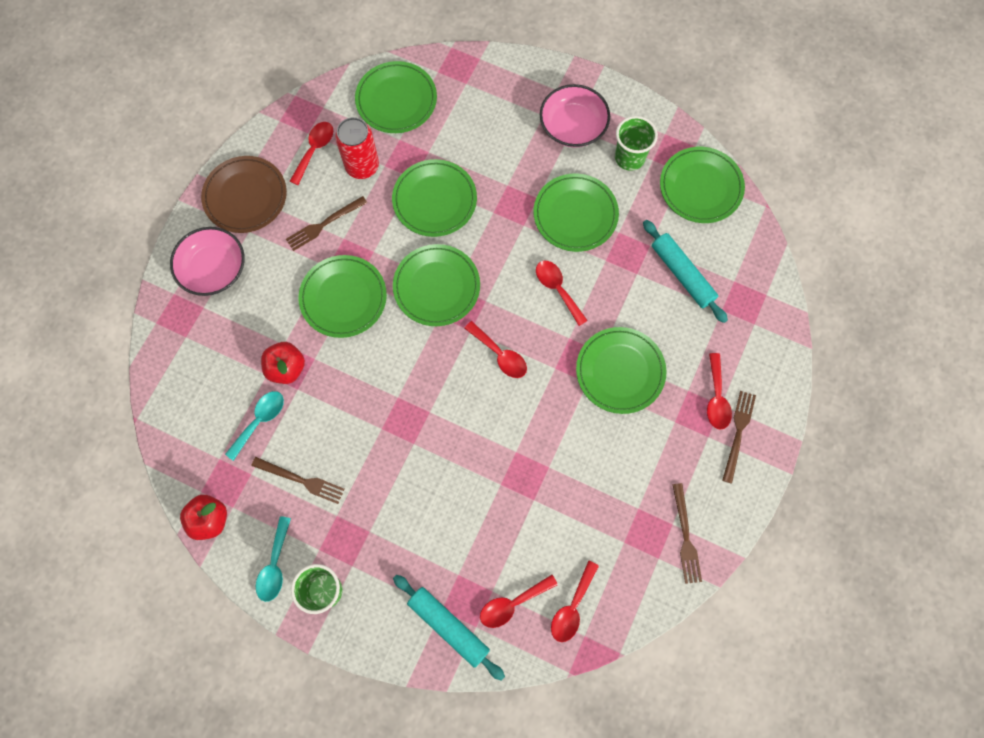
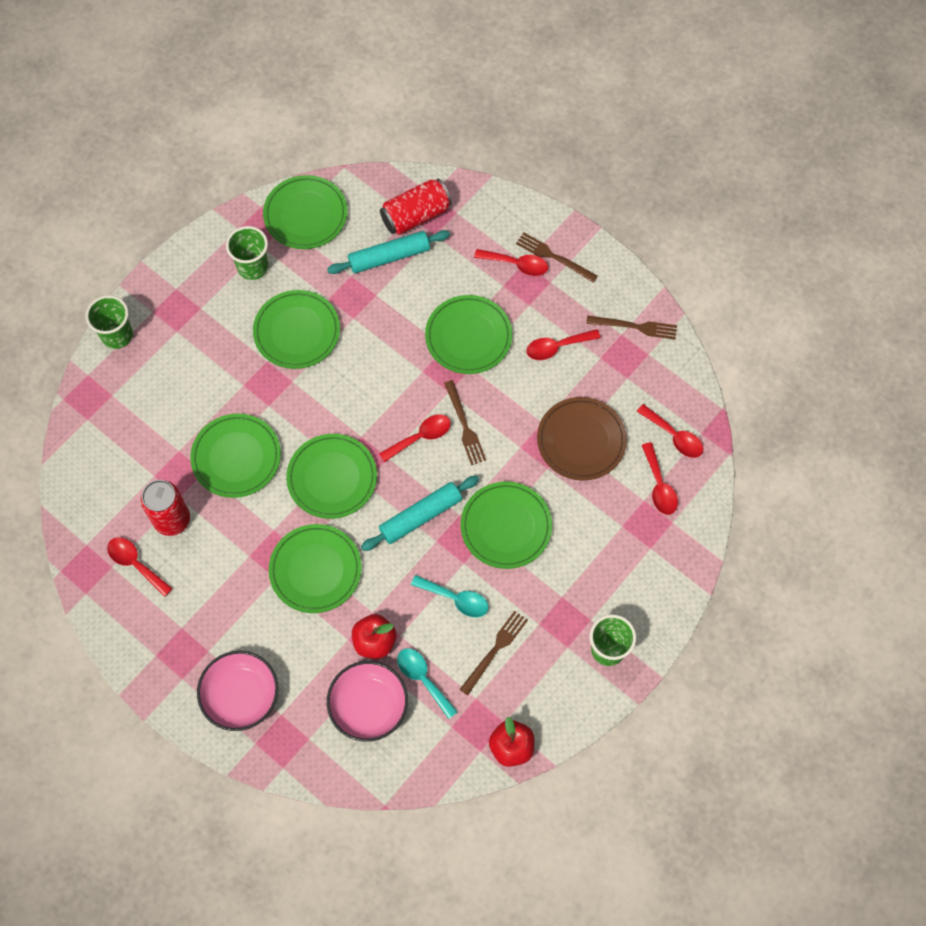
camera: 75 degrees left, 5 degrees down
brown plate [201,156,287,233] -> brown plate moved to [537,397,627,480]
turquoise spoon [256,516,291,602] -> turquoise spoon moved to [411,575,489,617]
brown fork [286,196,367,251] -> brown fork moved to [444,380,486,465]
green plate [355,61,437,133] -> green plate moved to [461,482,552,569]
turquoise rolling pin [393,575,505,681] -> turquoise rolling pin moved to [361,476,479,551]
red spoon [536,261,588,326] -> red spoon moved to [526,329,601,360]
pink bowl [540,84,610,147] -> pink bowl moved to [327,661,408,742]
none -> green cup [86,295,133,349]
none -> red can [380,179,452,235]

